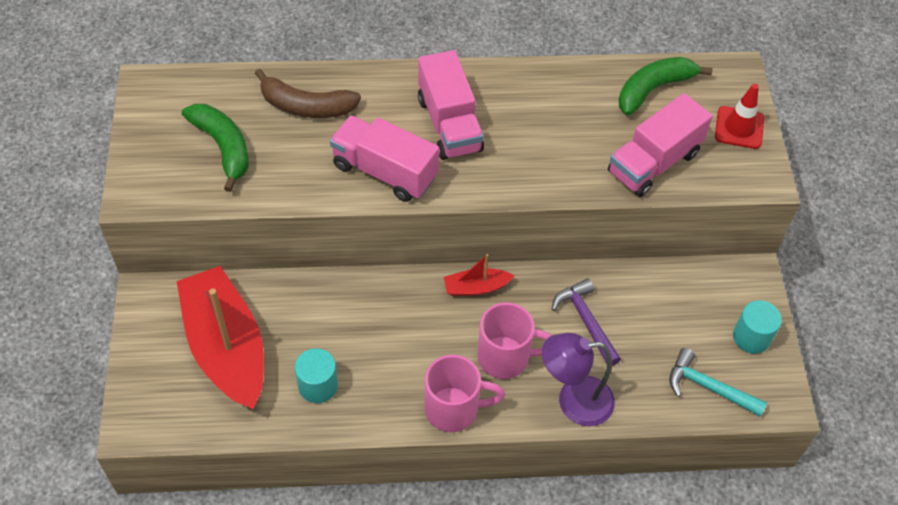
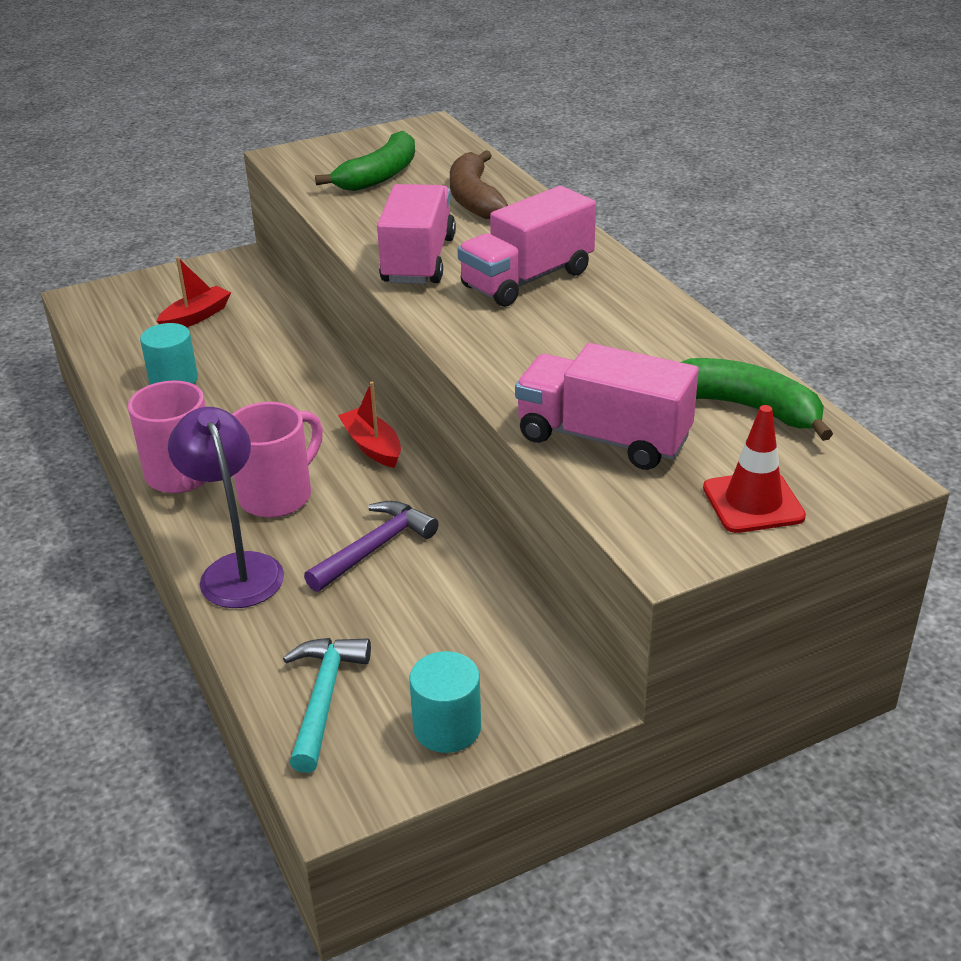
camera: 70 degrees right, 20 degrees down
red boat [177,266,264,409] -> red boat [157,257,231,327], size x0.45
pink mug [477,302,552,379] -> pink mug turned 120 degrees counterclockwise [232,402,323,518]

